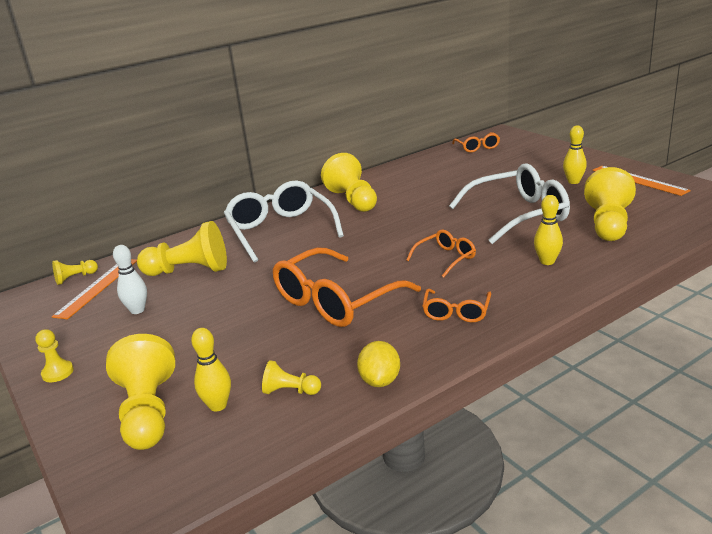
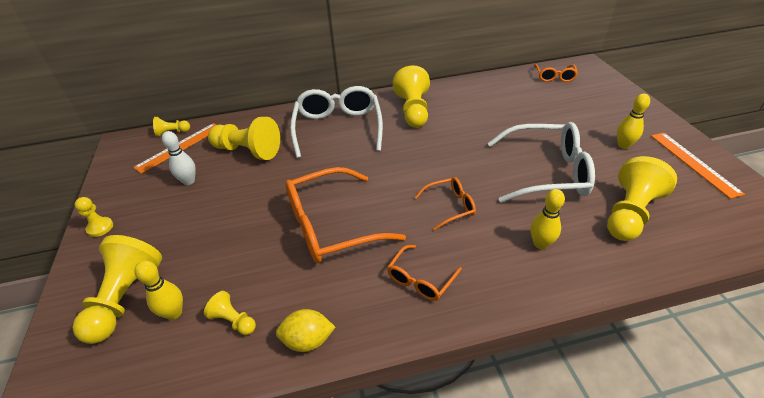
camera: 20 degrees right, 15 degrees up
yellow lemon [357,341,400,387] -> yellow lemon turned 60 degrees clockwise [276,309,335,352]

